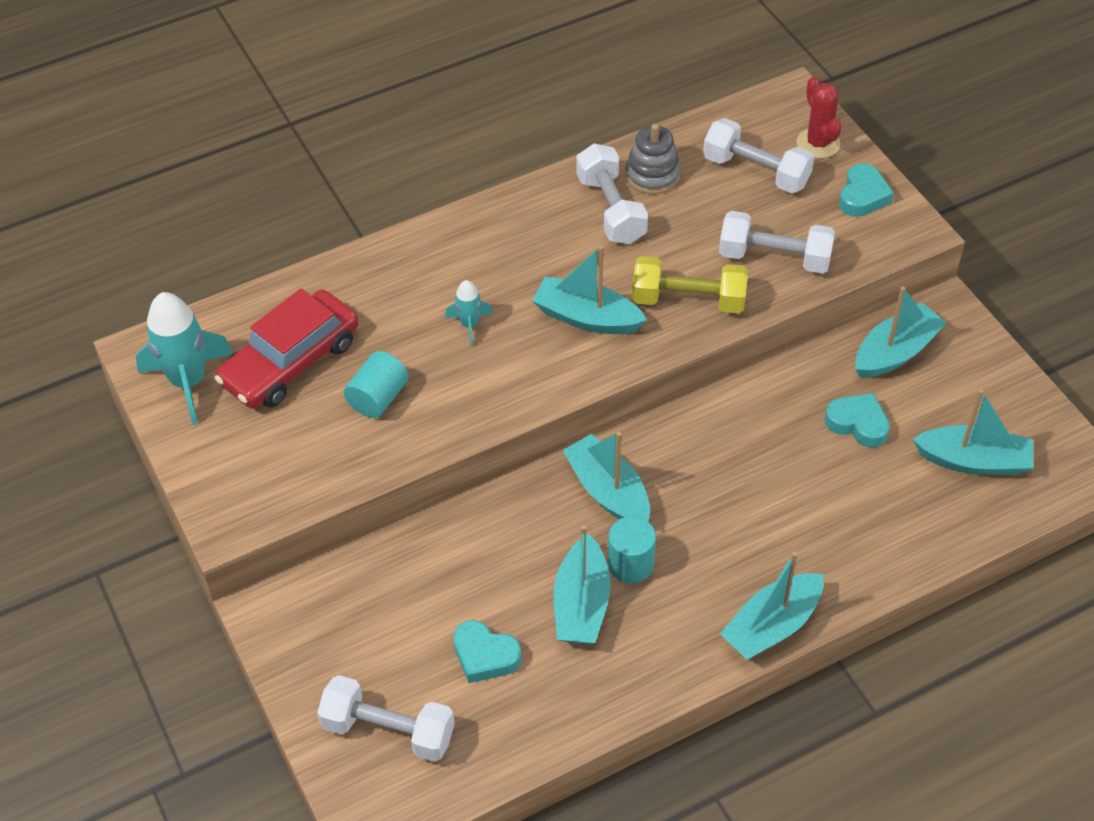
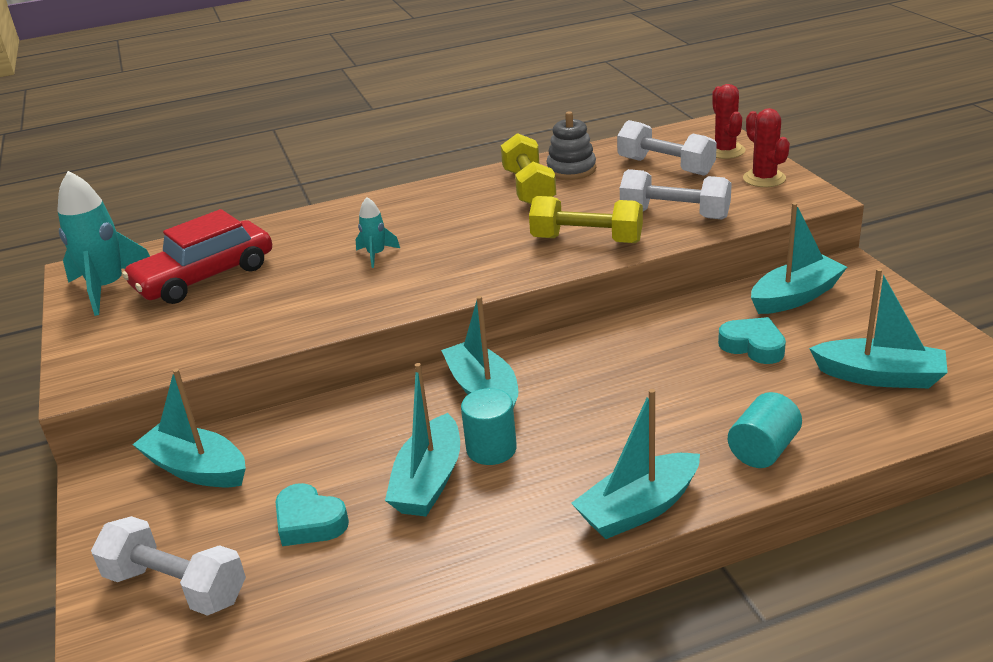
camera: 10 degrees right, 20 degrees down
turquoise cylinder [344,351,409,418] -> turquoise cylinder moved to [728,392,802,468]
turquoise boat [532,246,647,334] -> turquoise boat moved to [132,369,246,487]
white dumbbell [576,143,648,244] -> yellow dumbbell [501,133,556,204]
turquoise heart [839,163,894,217] -> red cactus [743,108,790,187]

